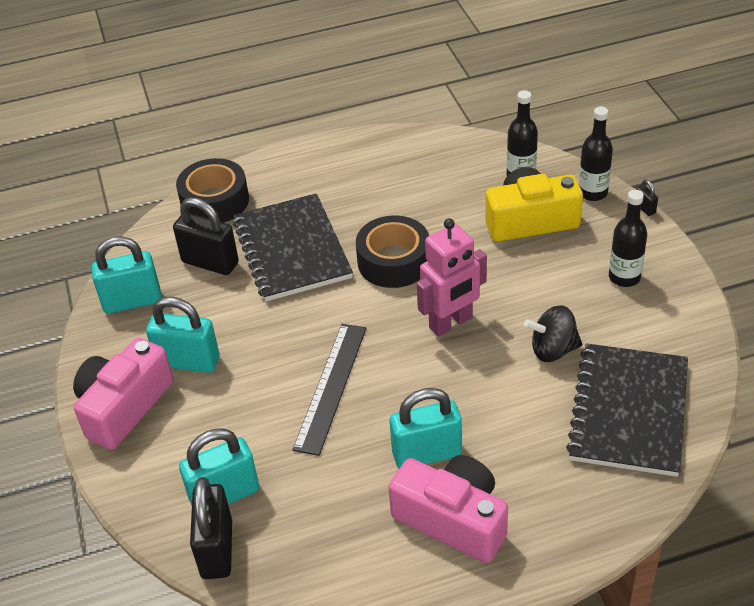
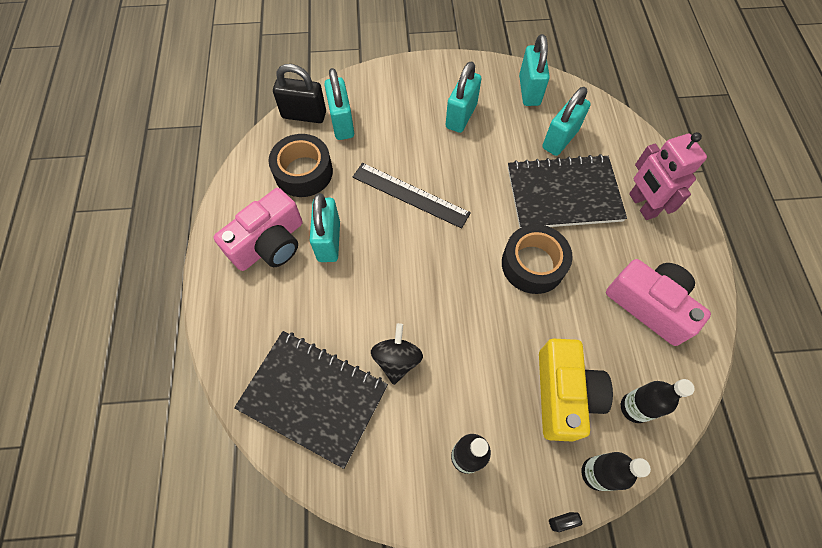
camera: 100 degrees right, 20 degrees up
pink camera [73,338,173,450] -> pink camera moved to [606,259,711,346]
black padlock [173,197,239,275] -> turquoise padlock [542,87,591,156]
black tape [176,158,249,223] -> black tape moved to [269,134,333,197]
pink robot [417,218,487,337] -> pink robot moved to [629,132,707,220]

